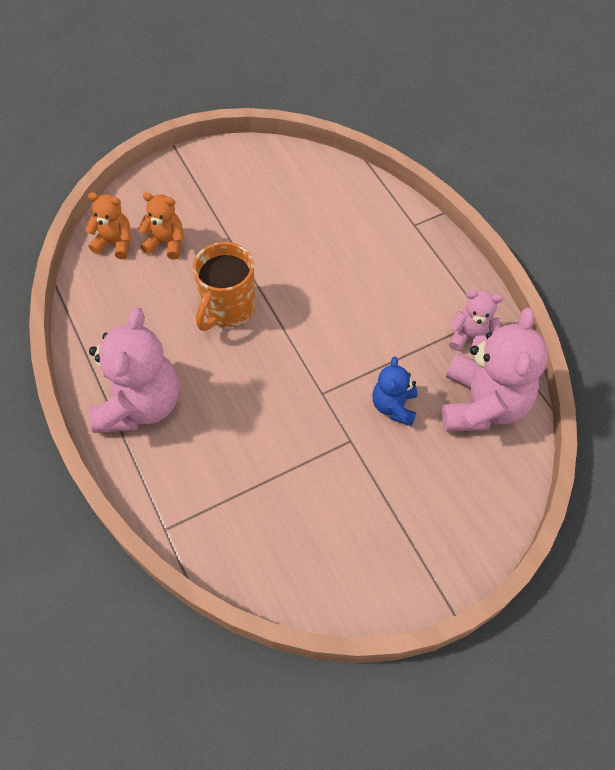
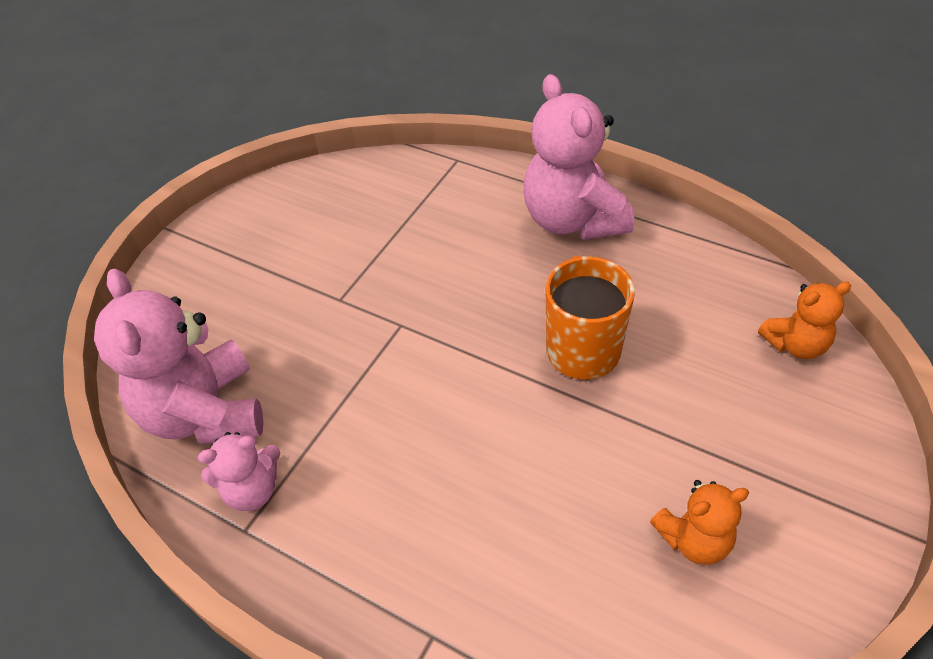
camera: 150 degrees right, 10 degrees down
orange teddy bear [138,192,184,259] -> orange teddy bear moved to [650,480,749,565]
blue teddy bear [372,356,417,426] -> none

